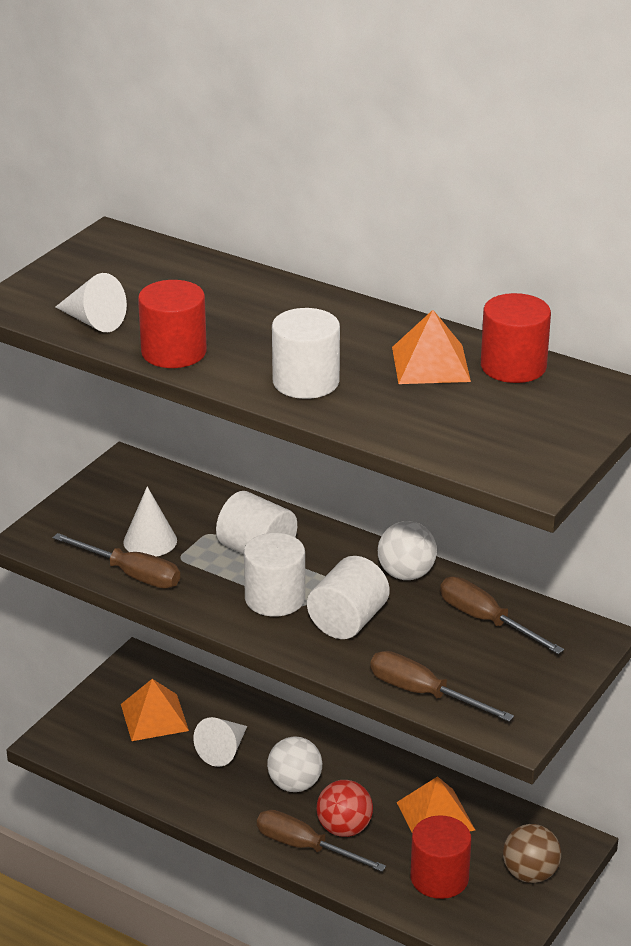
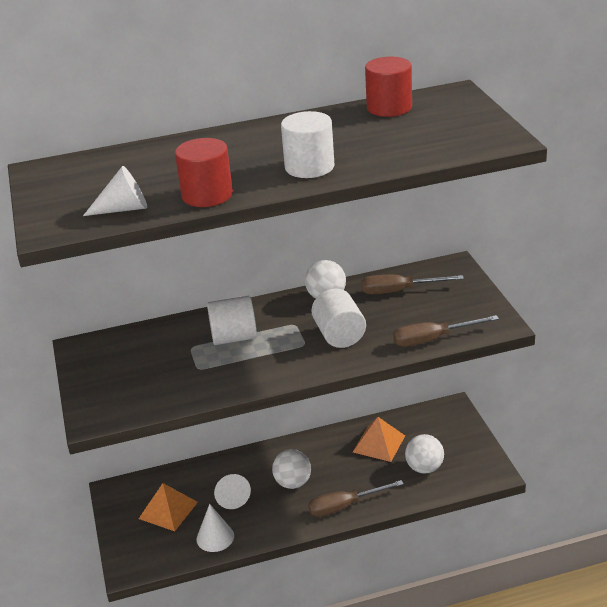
camera: 45 degrees left, 0 degrees up
brown screwdriver [53,533,180,589] -> none
white cone [123,486,177,557] -> white cone moved to [197,504,234,552]
white cylinder [244,533,305,617] -> none
red ball [317,780,373,837] -> none
orange pyramid [392,310,471,384] -> none
red cylinder [410,815,471,899] -> white ball [405,434,444,474]
brown ball [503,824,561,883] -> none

